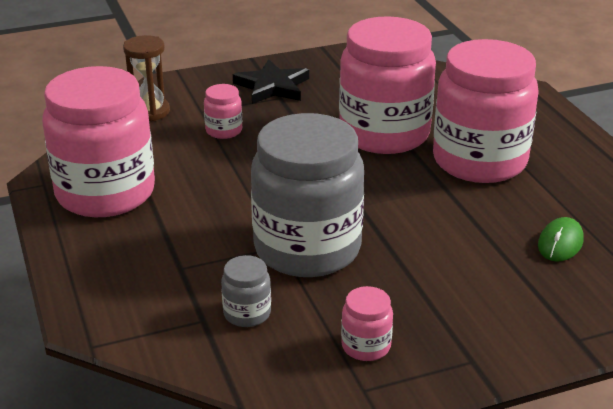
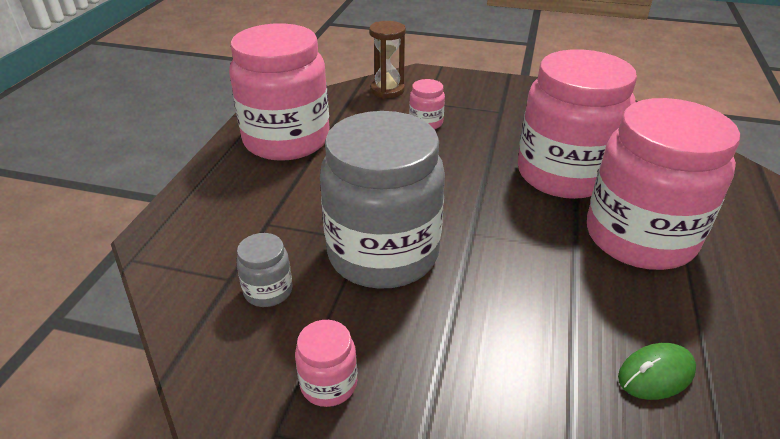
camera: 35 degrees right, 5 degrees up
black star [233,59,309,104] -> none

